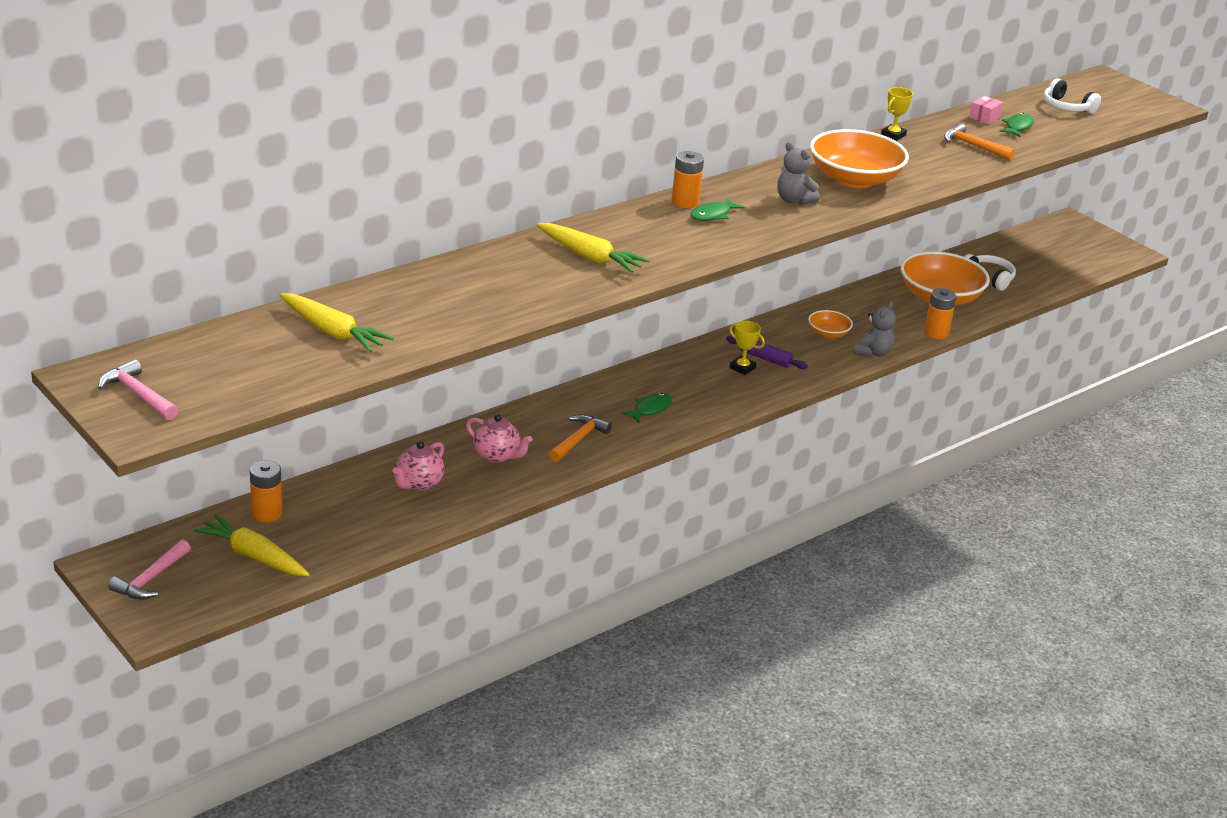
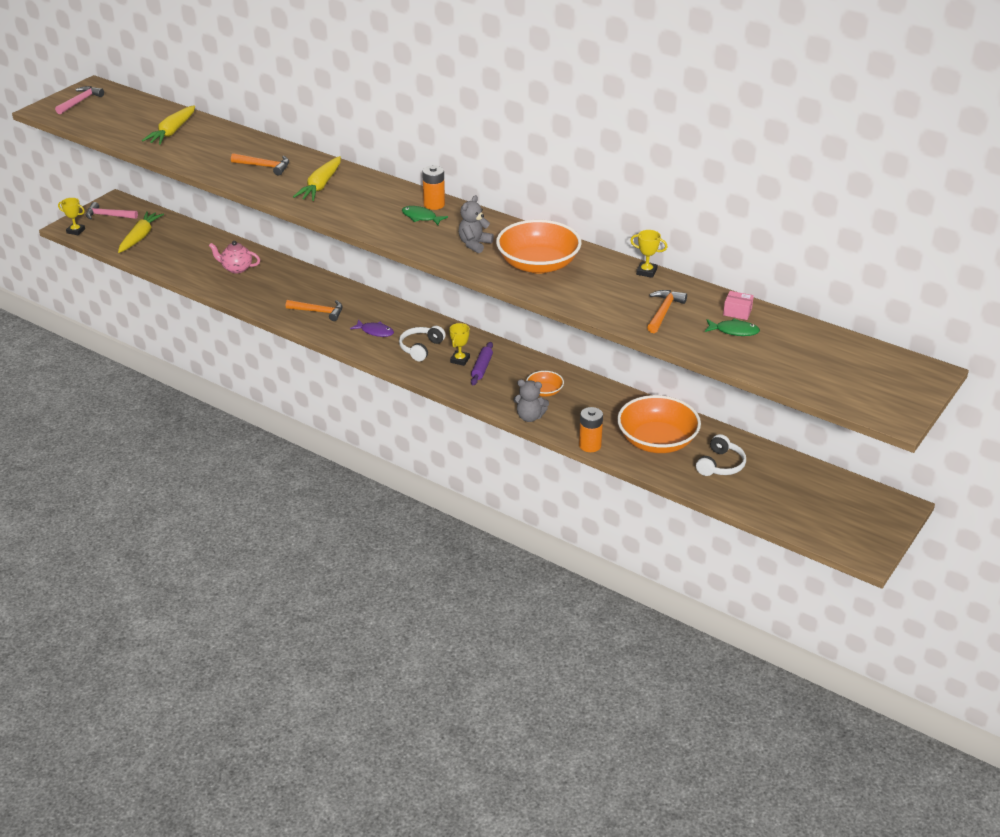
camera: 75 degrees right, 5 degrees up
orange battery [250,460,282,522] -> none
pink teapot [466,414,532,463] -> none
green fish [621,393,672,423] -> purple fish [350,320,394,337]
white headphones [1043,78,1101,114] -> white headphones moved to [399,326,446,361]
none -> yellow trophy [58,198,85,235]
none -> orange hammer [231,153,289,175]

